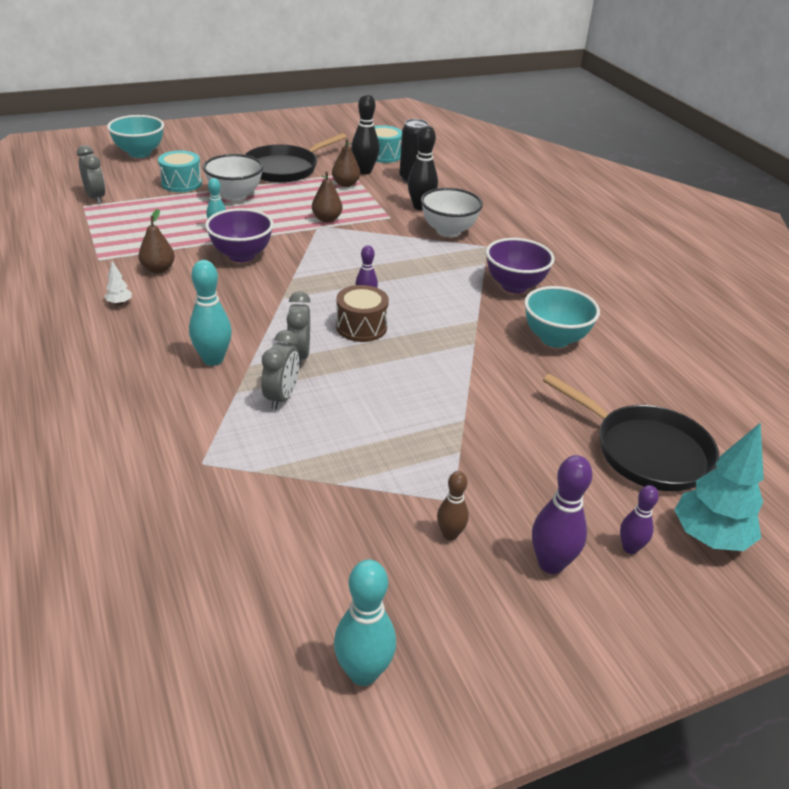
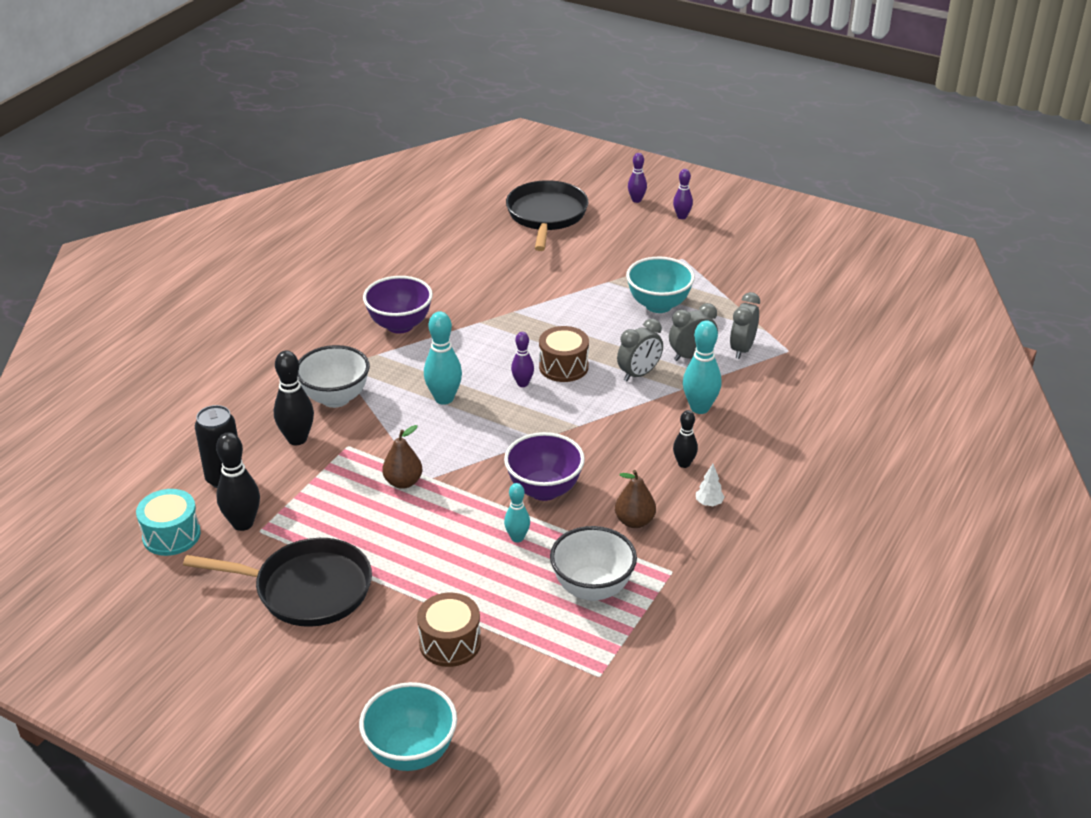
camera: 125 degrees left, 0 degrees up
grey clock [77,145,105,204] -> grey clock moved to [730,292,760,359]
turquoise drum [158,151,202,192] -> brown drum [417,593,481,667]
white bowl [203,154,263,201] -> white bowl moved to [550,526,637,601]
brown pear [332,139,360,187] -> none
turquoise bowling pin [334,559,396,686] -> turquoise bowling pin moved to [424,311,462,405]
brown bowling pin [437,471,469,540] -> none
turquoise bowl [524,286,600,348] -> turquoise bowl moved to [626,257,695,313]
purple bowling pin [532,455,593,574] -> purple bowling pin [673,169,693,219], size x0.61
turquoise tree [674,422,764,551] -> none
none -> black bowling pin [673,410,698,468]

